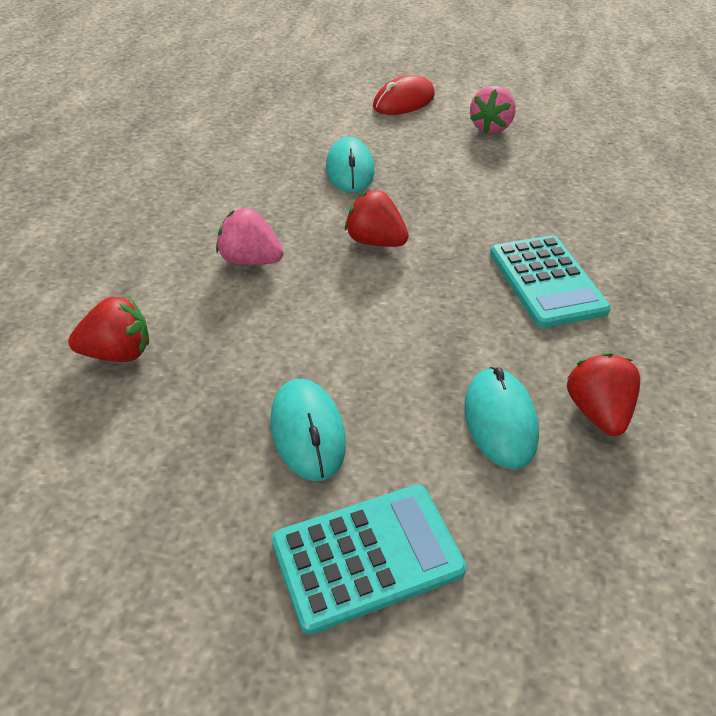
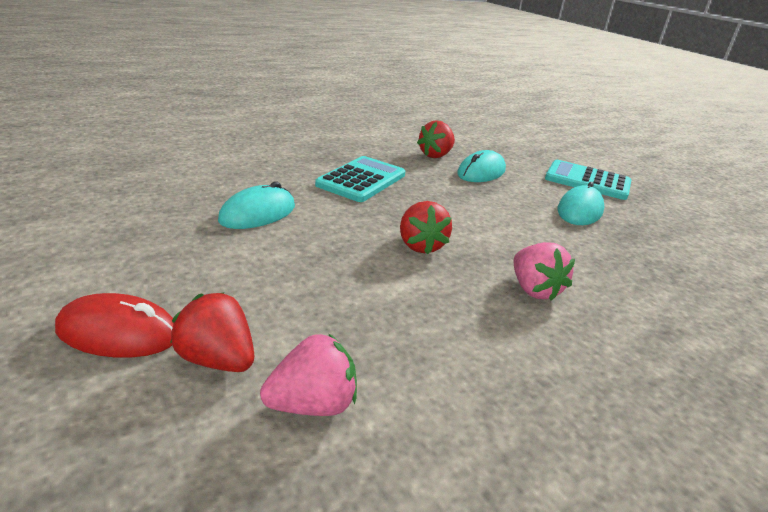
camera: 135 degrees left, 15 degrees down
red strawberry [68,296,149,362] -> red strawberry moved to [170,292,254,372]
turquoise mouse [326,137,374,193] -> turquoise mouse moved to [218,182,295,229]
pink strawberry [470,86,516,134] -> pink strawberry moved to [260,333,357,416]

